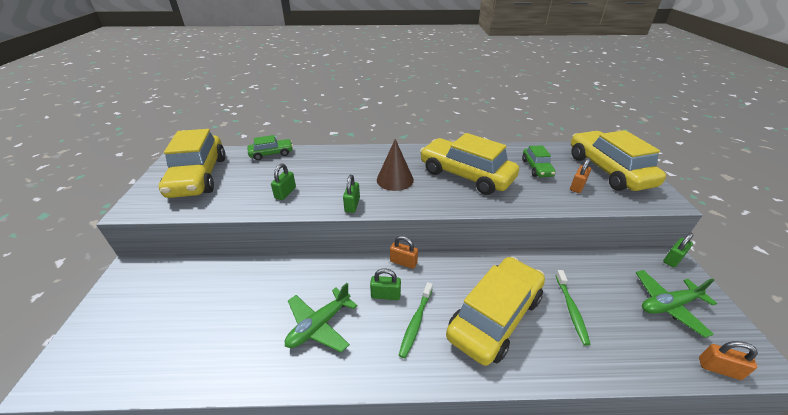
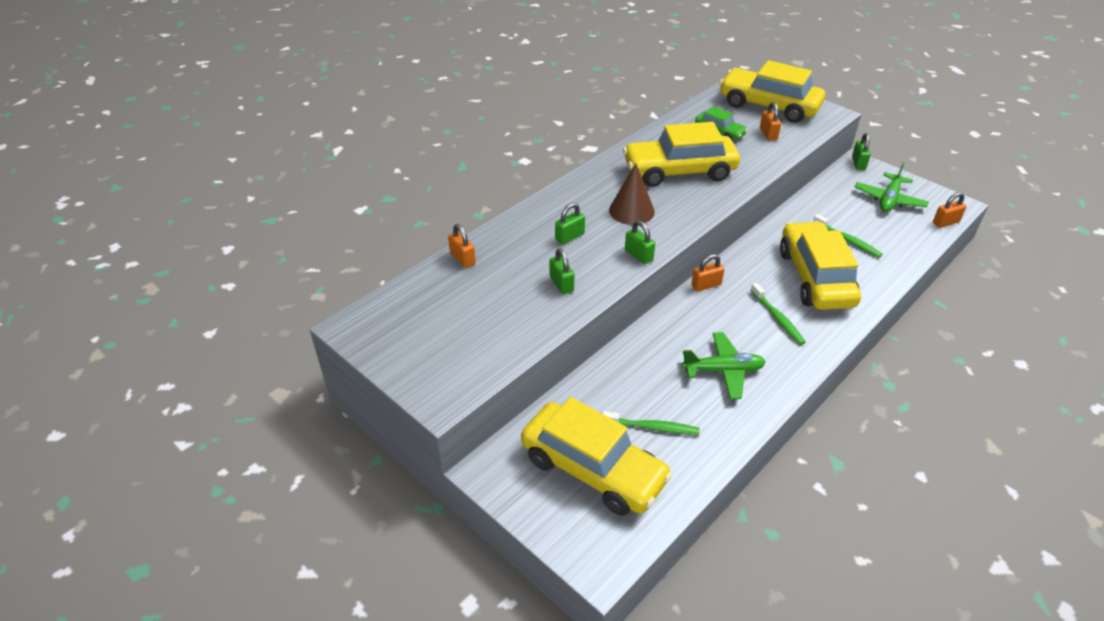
camera: 45 degrees left, 5 degrees up
yellow car [159,129,225,198] -> yellow car moved to [521,397,673,516]
green car [248,135,293,160] -> orange padlock [448,224,476,268]
green plane [285,283,358,352] -> green plane turned 90 degrees counterclockwise [682,332,766,399]
green padlock [370,268,401,300] -> green padlock moved to [555,203,585,245]
none -> green toothbrush [602,411,700,435]

